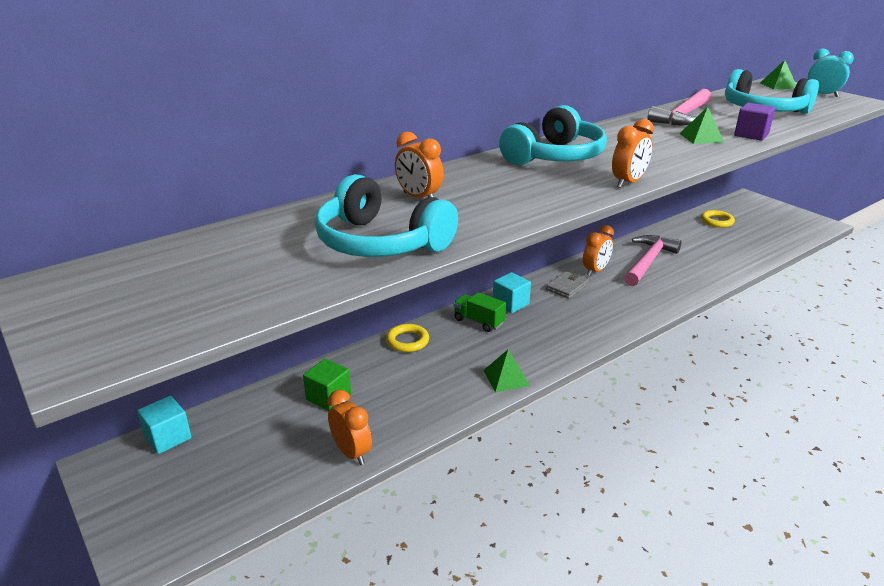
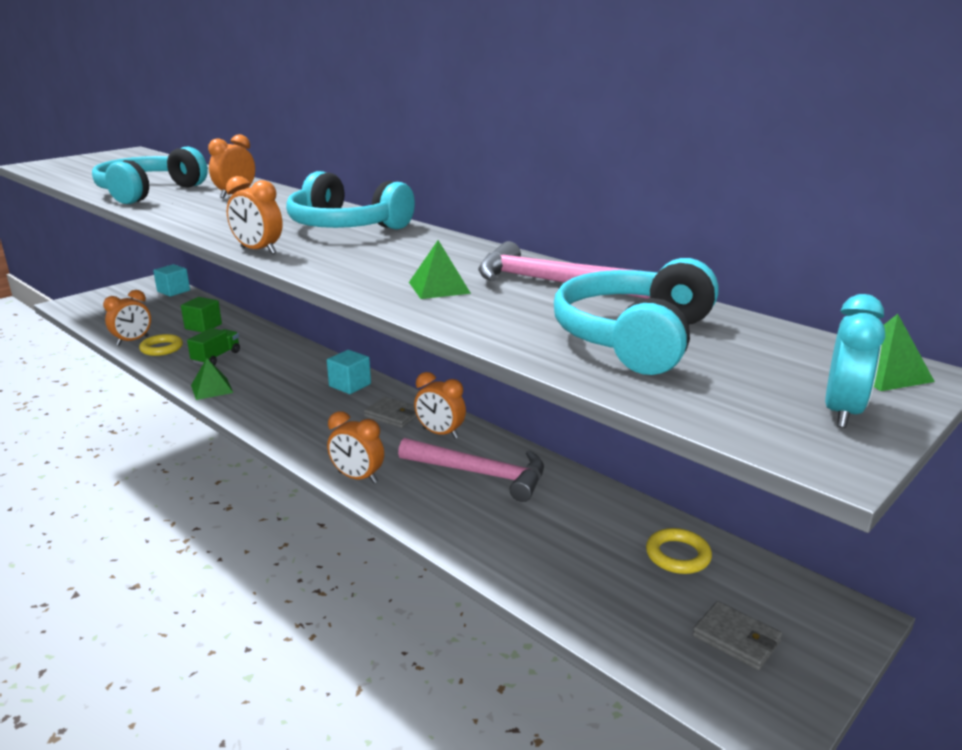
camera: 80 degrees right, 5 degrees down
yellow ring [386,324,429,352] -> yellow ring moved to [139,334,183,356]
green truck [454,292,506,332] -> green truck moved to [187,328,240,365]
purple cube [734,103,775,141] -> none
none -> orange clock [327,411,384,483]
none -> grey wallet [693,601,782,670]

